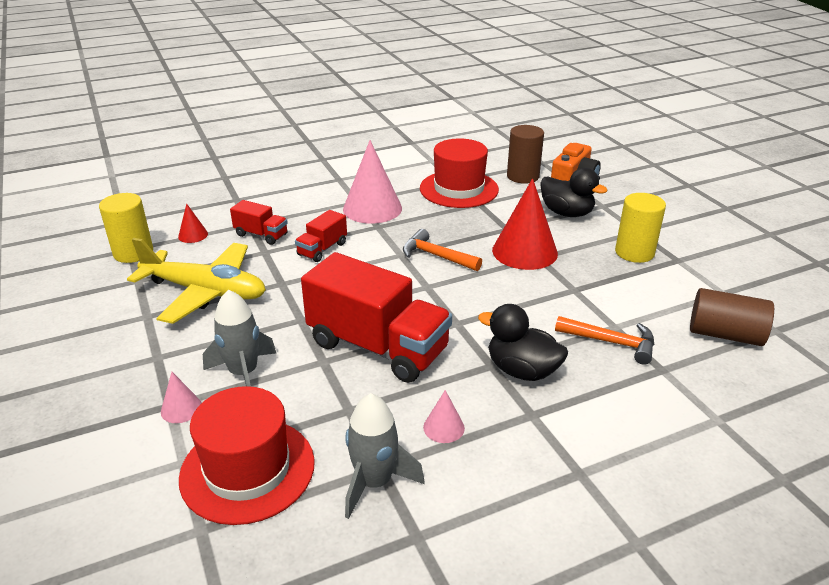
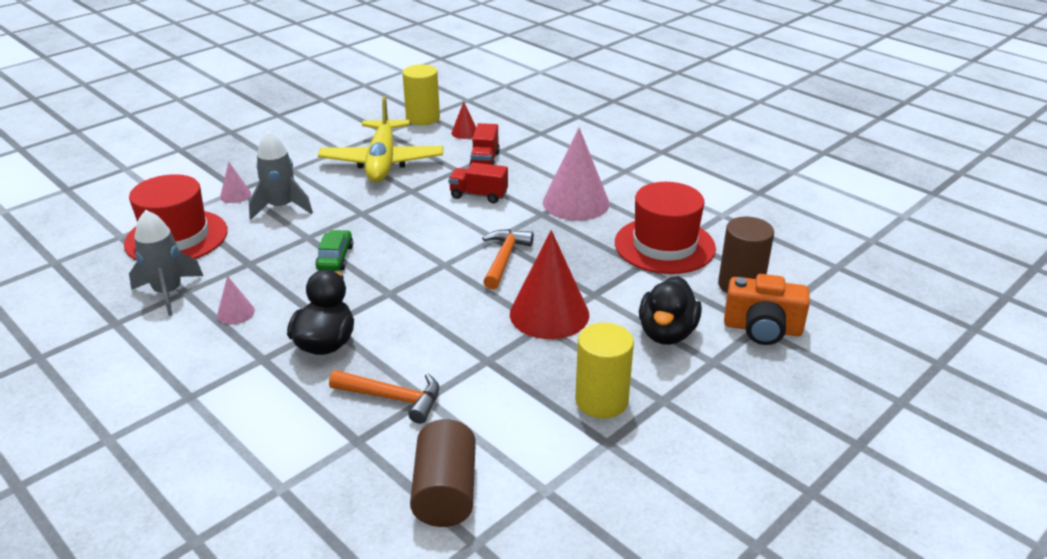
camera: 70 degrees right, 0 degrees up
red truck [301,252,452,383] -> green car [315,230,353,271]
orange hammer [555,316,654,365] -> orange hammer turned 75 degrees counterclockwise [329,370,439,424]

